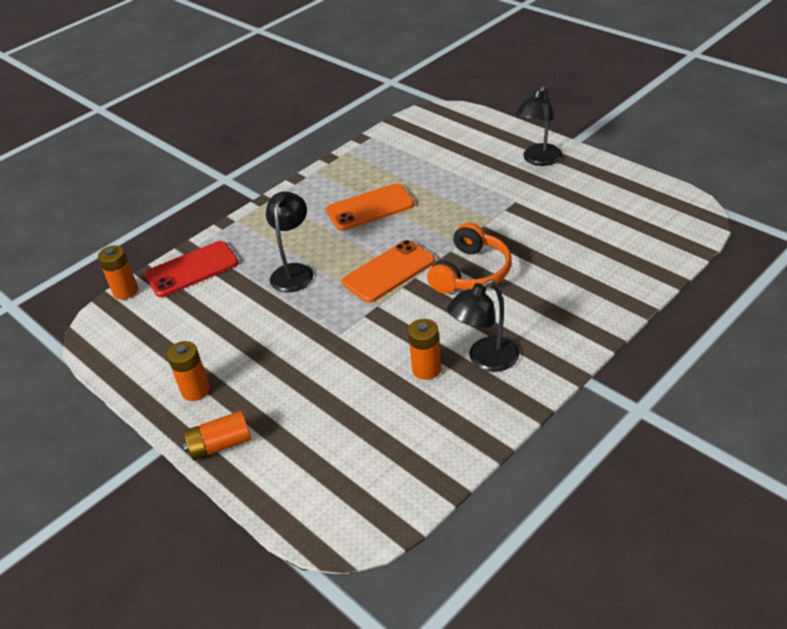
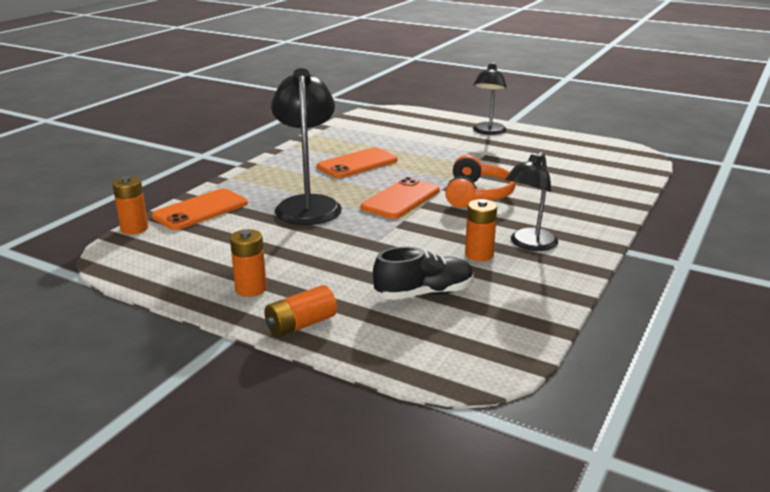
camera: 20 degrees left, 15 degrees down
red phone [145,241,239,297] -> orange phone [152,188,248,230]
black lamp [266,191,313,293] -> black lamp [271,68,342,225], size x1.54
none -> black shoe [373,247,474,300]

